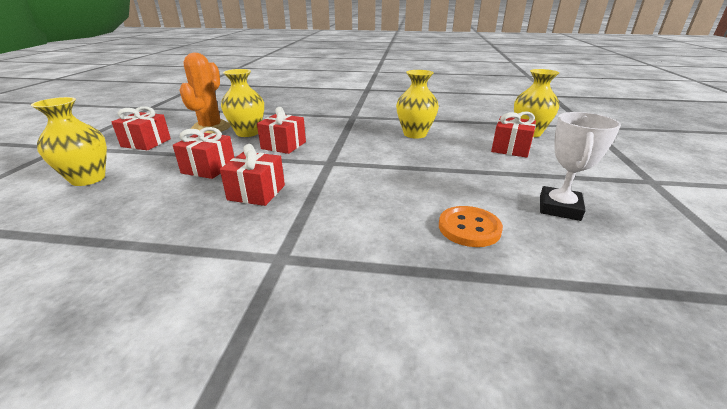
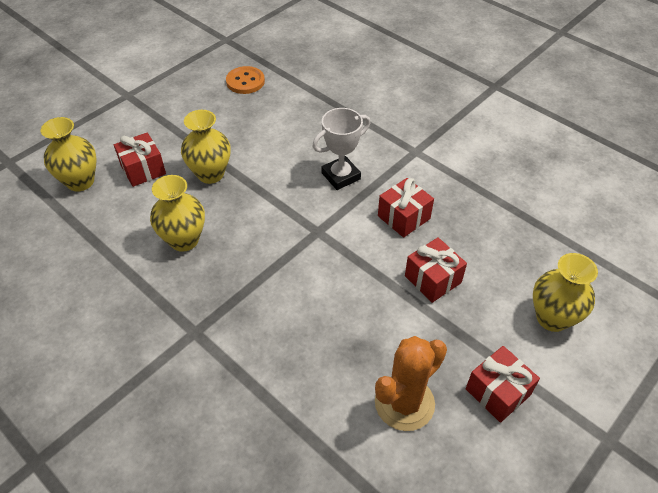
camera: 145 degrees left, 20 degrees up
yellow vase [221,69,264,137] -> yellow vase moved to [181,110,230,184]
red gift [257,107,306,154] -> none
orange button [439,206,503,247] -> orange button moved to [226,66,265,94]
white trophy [540,112,621,221] -> white trophy moved to [312,108,370,190]

